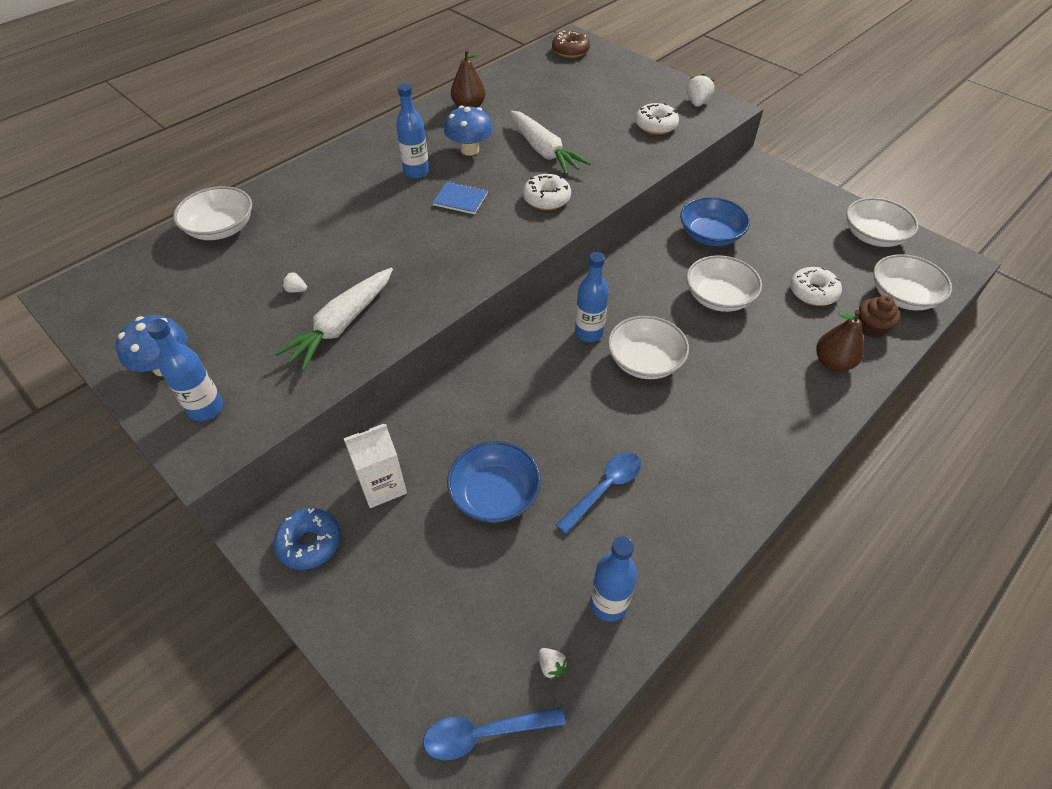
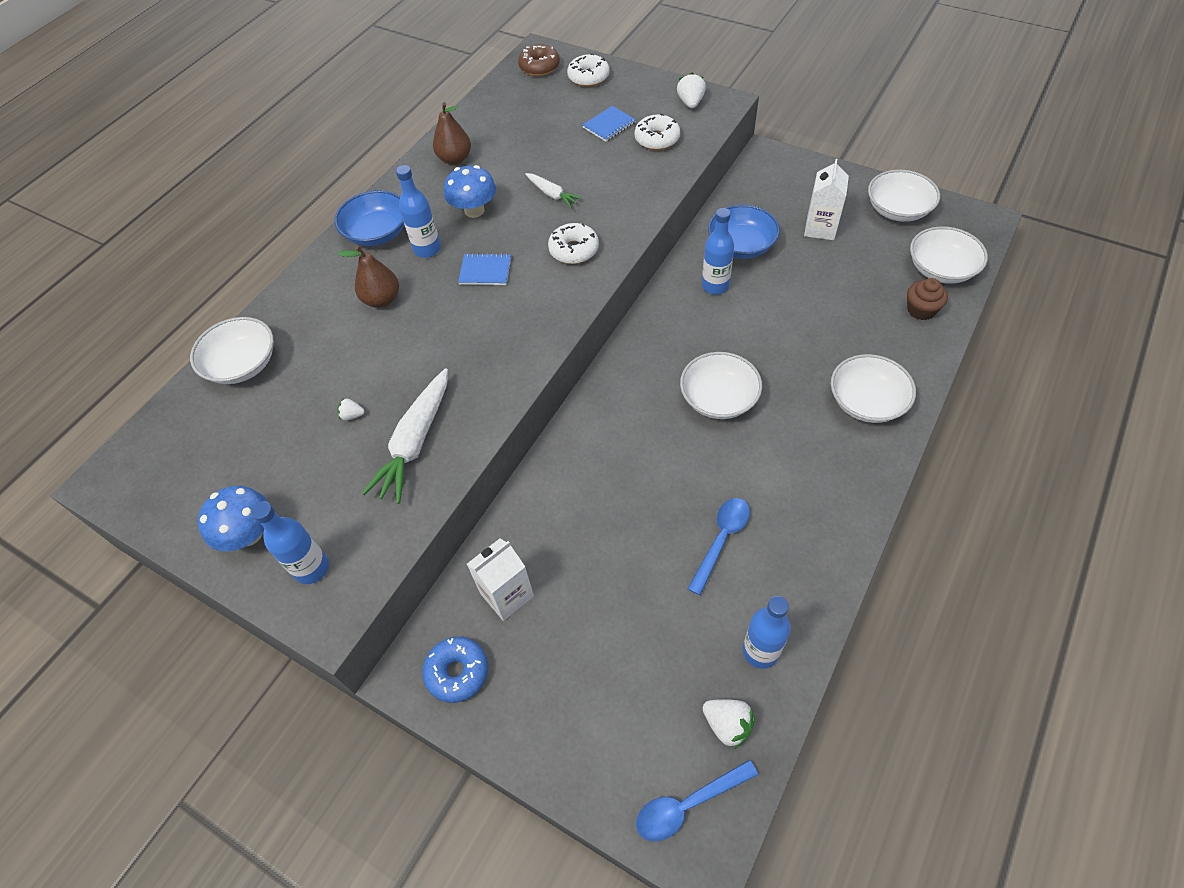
camera: 10 degrees left, 5 degrees up
blue bowl [447,441,541,523] -> blue bowl moved to [334,190,404,246]
white carrot [510,110,591,175] -> white carrot [525,173,583,208], size x0.55
white strawberry [539,648,568,680] -> white strawberry [702,699,755,749], size x1.72
blue bottle [575,252,609,342] -> blue bottle moved to [702,208,734,295]
white bowl [686,255,762,312] -> white bowl moved to [831,354,916,423]
white donut [790,267,842,306] -> white donut moved to [567,53,609,87]
brown pear [816,310,864,372] -> brown pear moved to [338,246,399,308]
none -> blue notebook [583,106,636,141]
none -> white carton [804,159,849,240]

